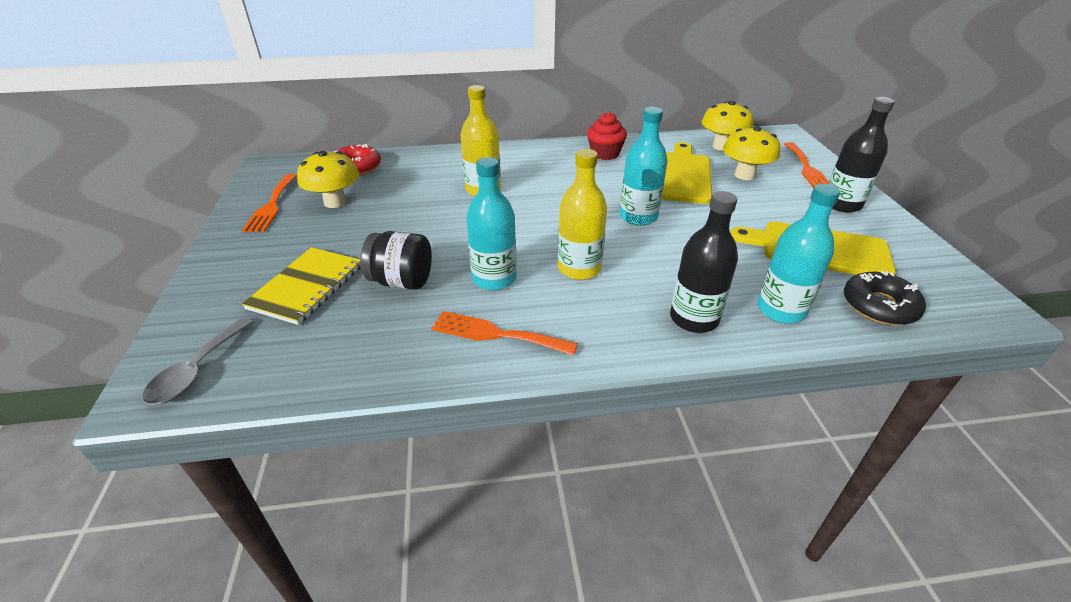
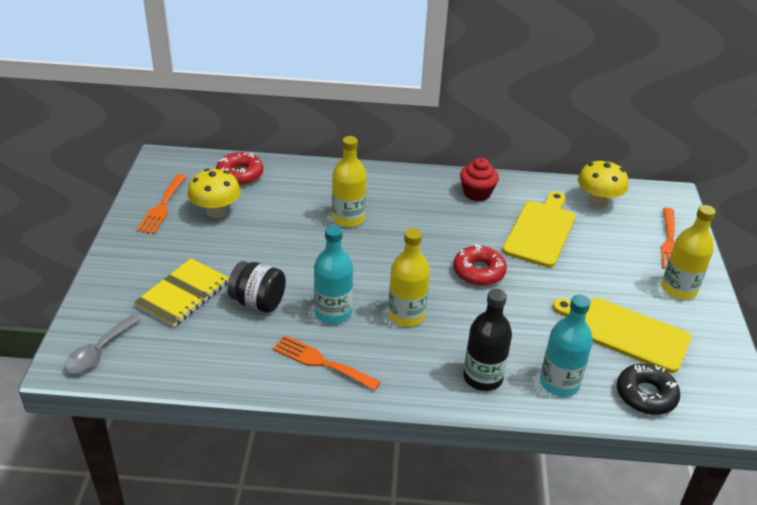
camera: 10 degrees right, 0 degrees up
turquoise bottle [620,107,668,226] -> red donut [453,244,507,286]
yellow mushroom [723,126,781,180] -> none
black bottle [828,97,895,213] -> yellow bottle [662,205,716,300]

